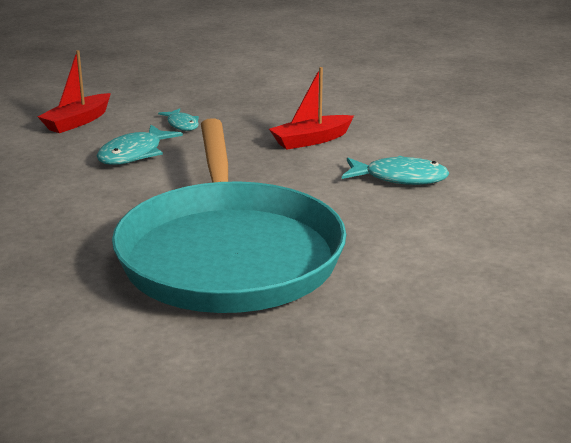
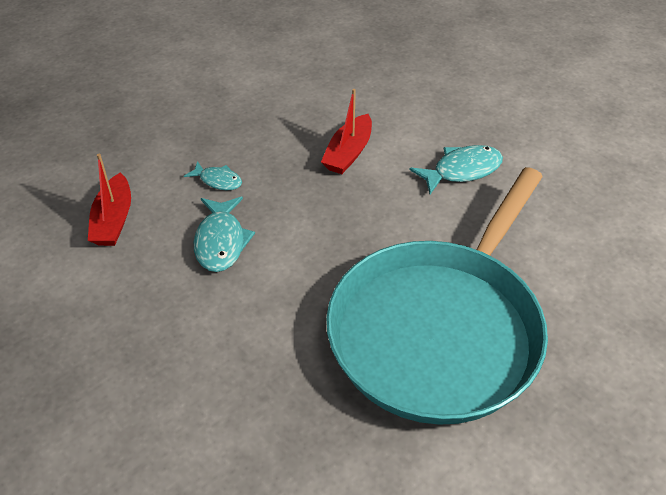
camera: 35 degrees left, 20 degrees up
turquoise pan [112,118,346,313] -> turquoise pan turned 75 degrees clockwise [326,167,548,425]

